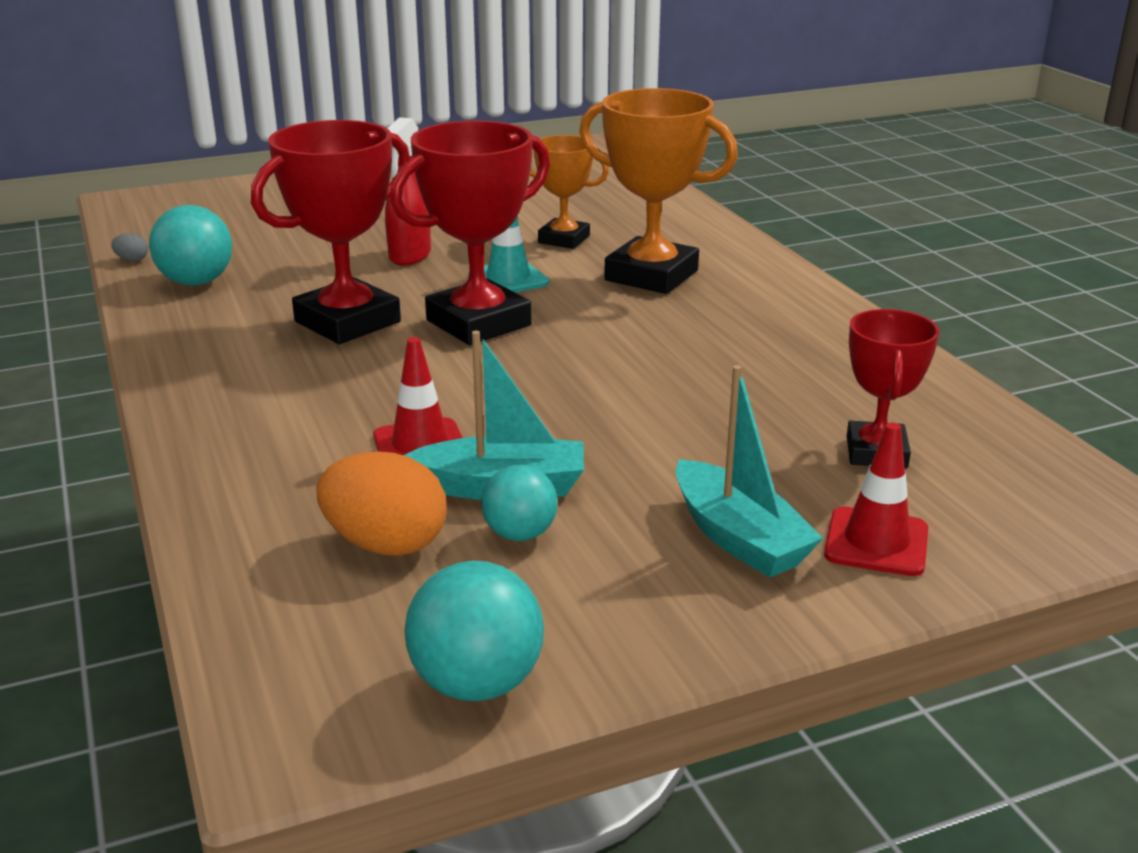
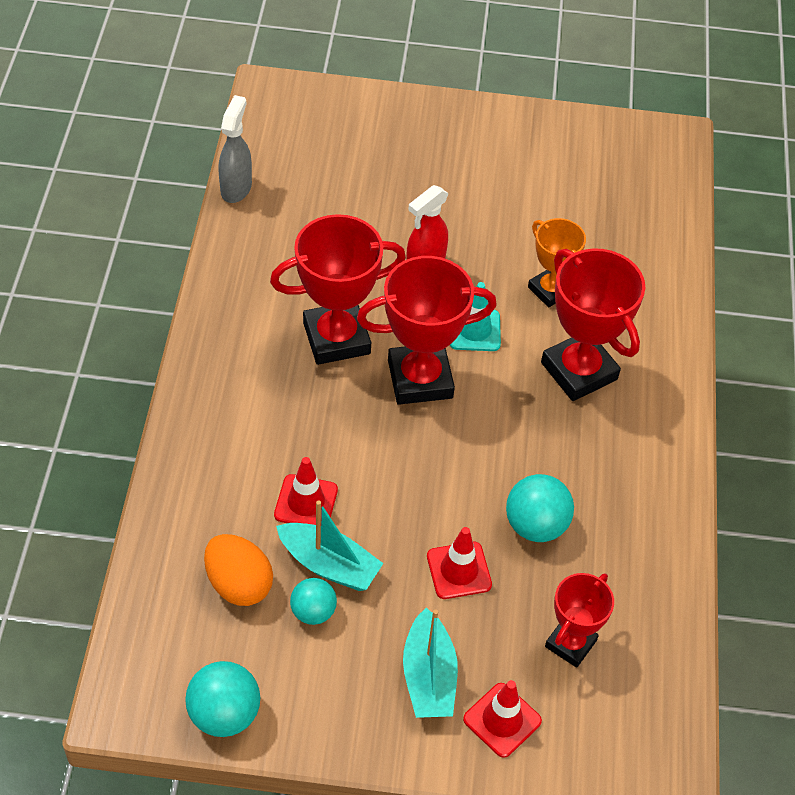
camera: 25 degrees right, 25 degrees up
grey egg [111,233,148,262] -> grey spray bottle [218,95,252,203]
turquoise ball [149,205,232,286] -> turquoise ball moved to [506,474,574,542]
orange trophy [579,88,738,294] -> red trophy [541,248,645,401]
none -> red traffic cone [427,527,492,599]

